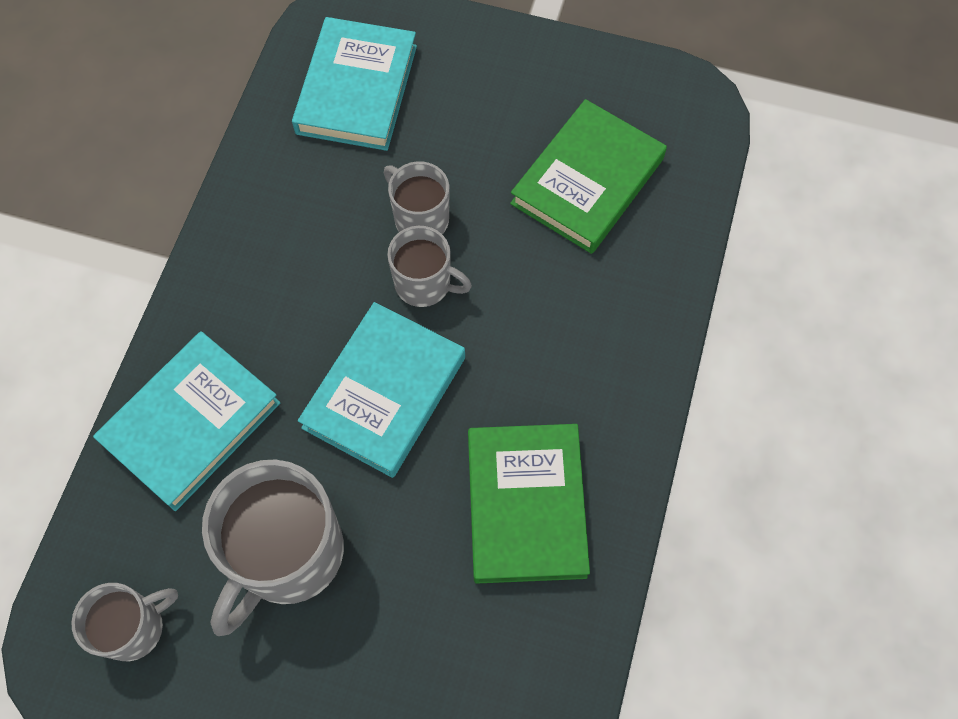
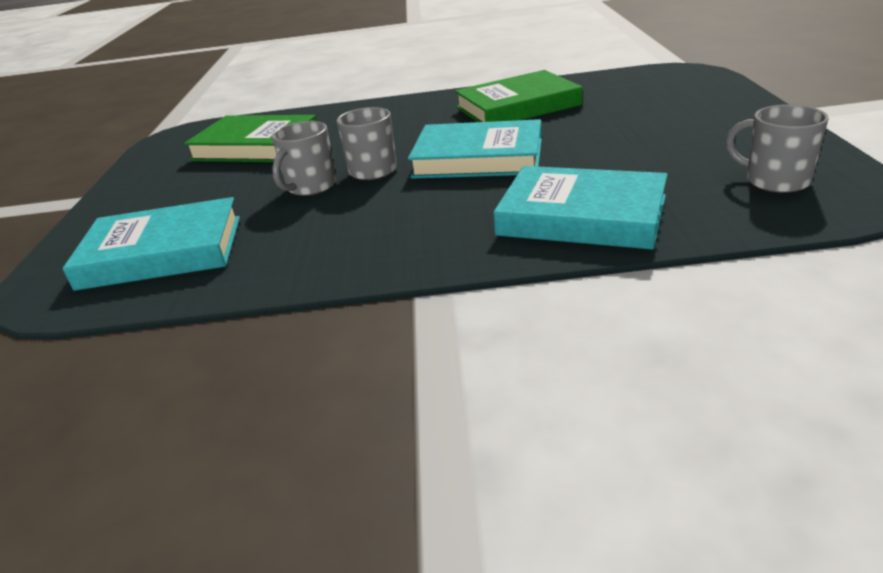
camera: 105 degrees left, 35 degrees down
grey mug [202,459,344,636] -> none

